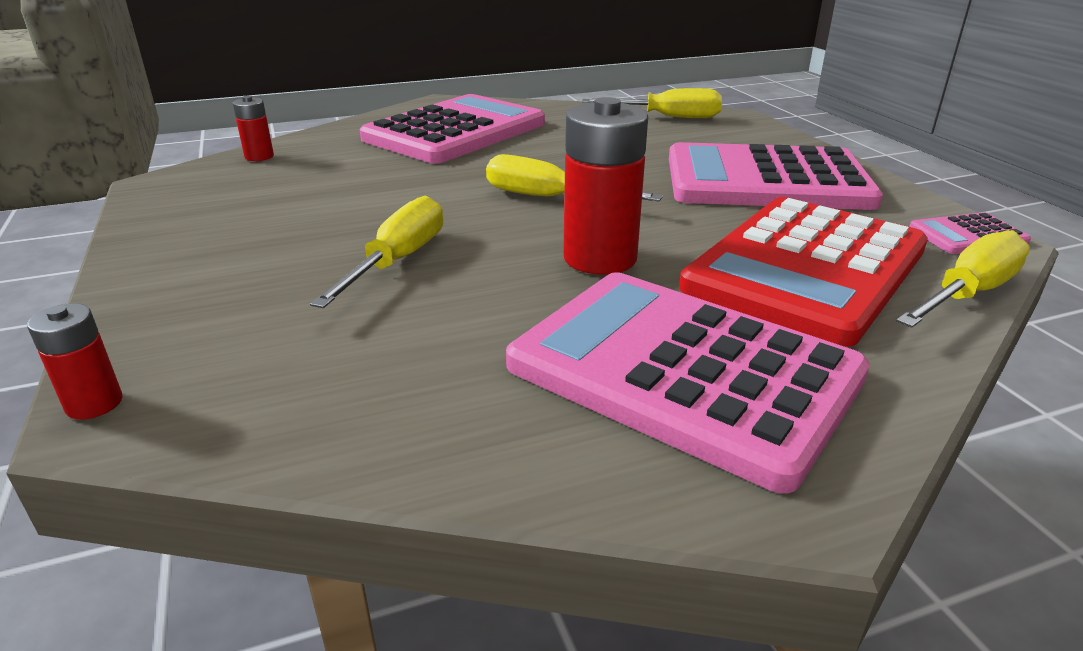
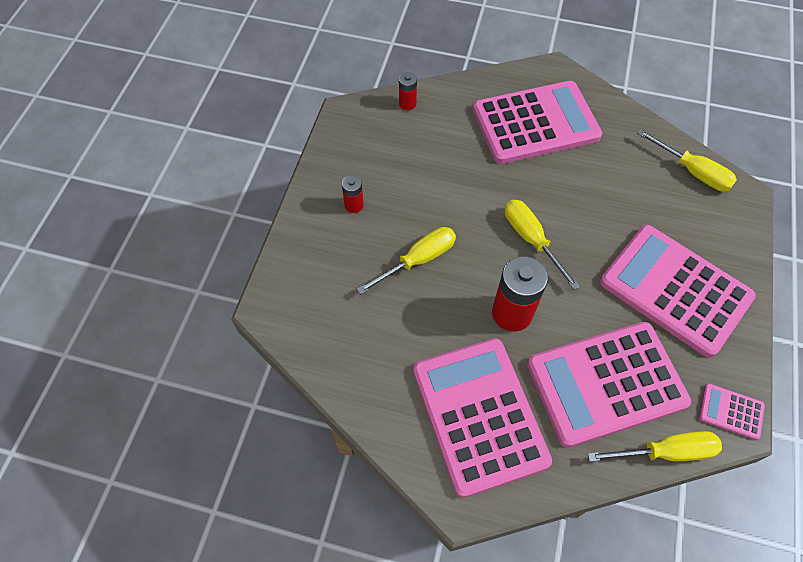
camera: 35 degrees right, 30 degrees up
red battery [27,303,123,419] -> red battery moved to [342,175,364,213]
red calculator [679,197,928,347] -> pink calculator [527,322,691,448]

